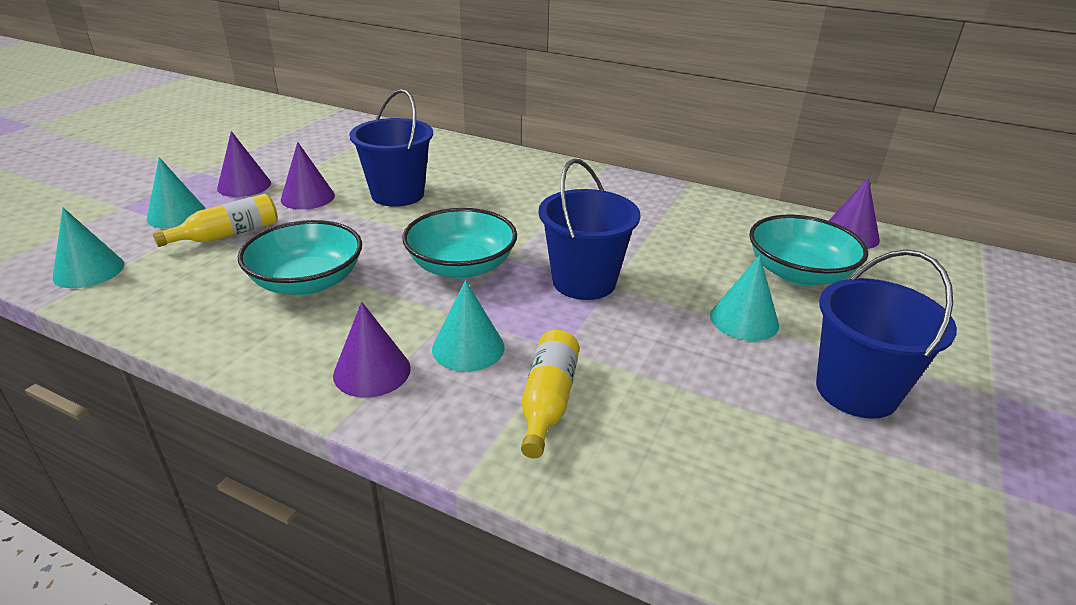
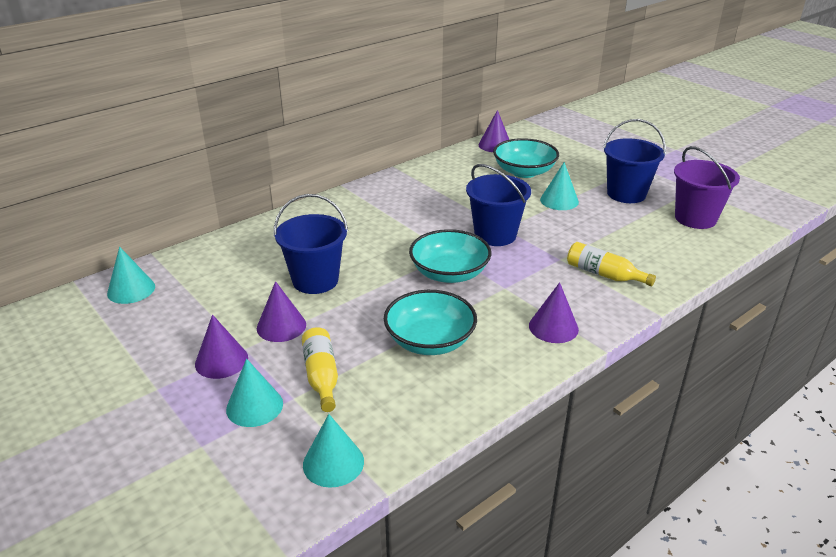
camera: 65 degrees left, 0 degrees up
turquoise cone [432,280,505,372] -> turquoise cone moved to [107,246,155,304]
none -> purple bucket [674,146,740,229]

